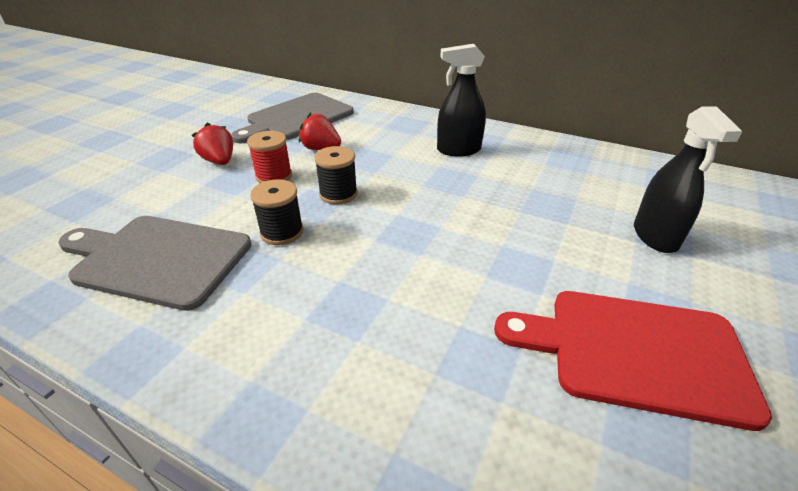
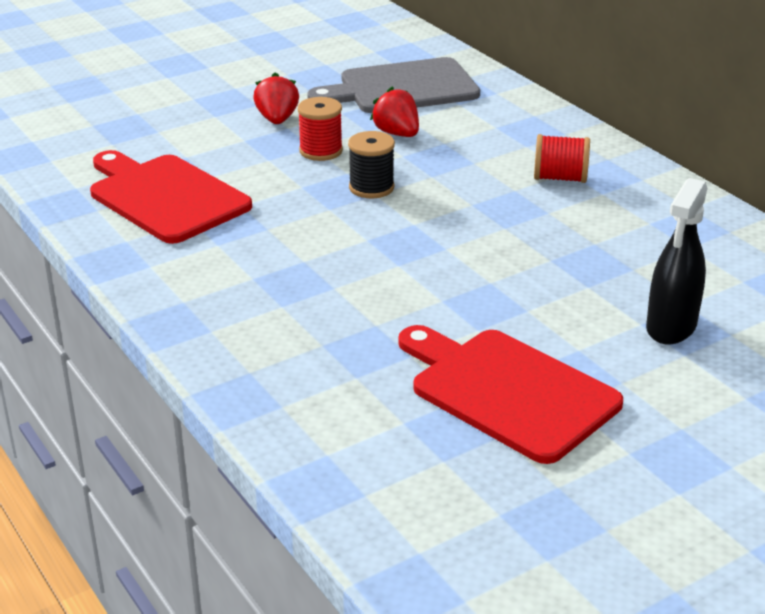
camera: 30 degrees right, 5 degrees down
grey cutting board [58,216,251,311] -> red cutting board [90,150,252,244]
black spool [250,179,304,245] -> none
black spray bottle [437,44,486,156] -> red spool [534,134,590,183]

